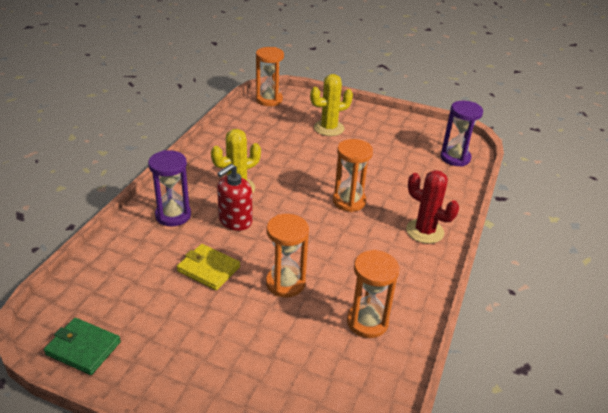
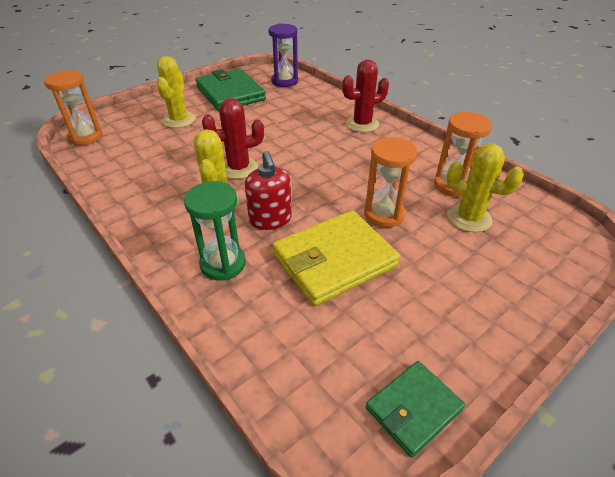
camera: 60 degrees left, 5 degrees up
purple hourglass [148,150,191,226] -> green hourglass [184,181,246,281]
yellow wallet [177,244,240,290] -> yellow wallet [272,210,400,306], size x1.74
orange hourglass [333,139,373,212] -> none
none -> green wallet [195,68,266,111]
none -> red cactus [202,98,264,179]
none -> yellow cactus [447,143,524,232]

